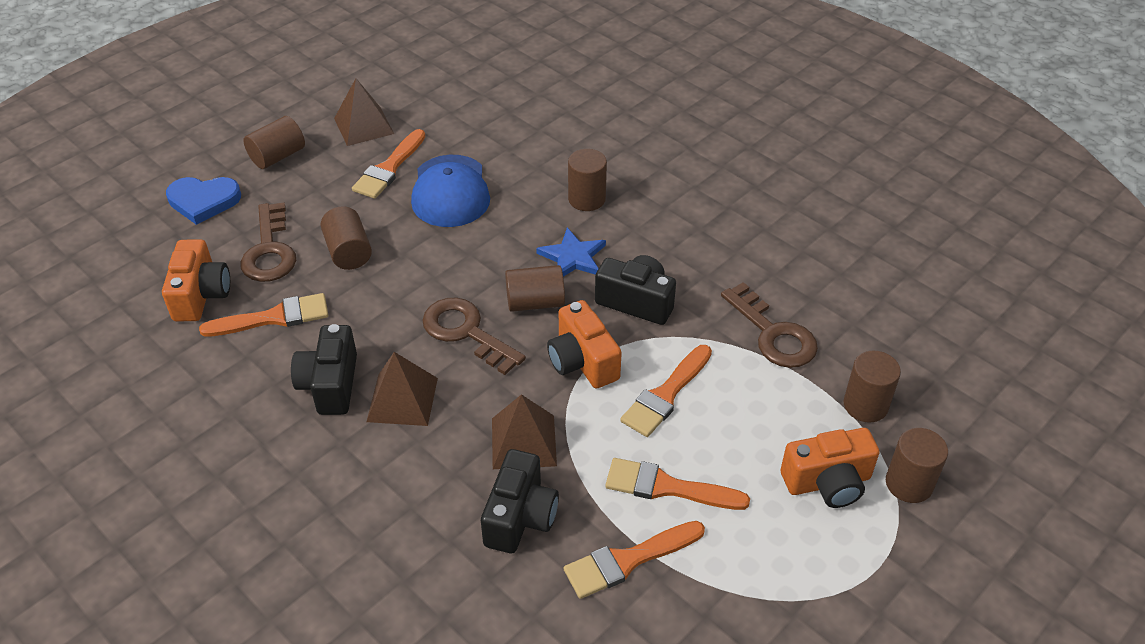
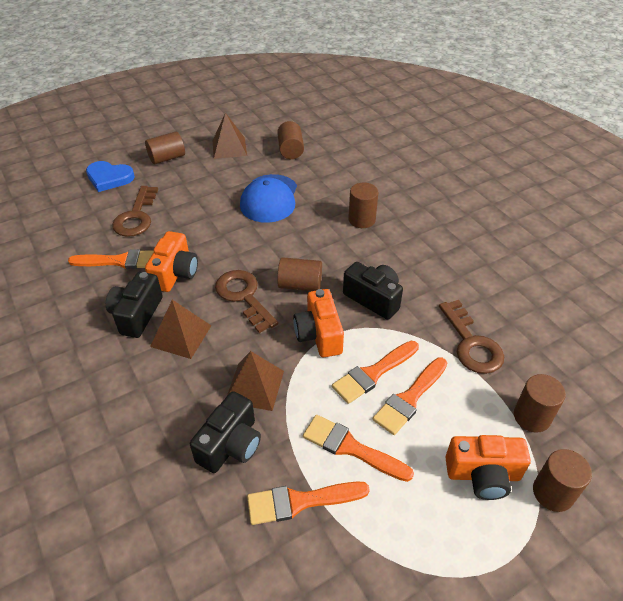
camera: 15 degrees right, 0 degrees up
orange camera [162,239,230,322] -> orange camera moved to [145,231,198,292]
brown cylinder [320,206,372,270] -> brown cylinder moved to [277,121,304,159]
orange brush [352,129,426,199] -> orange brush moved to [373,357,447,435]
blue star [536,227,606,277] -> none

